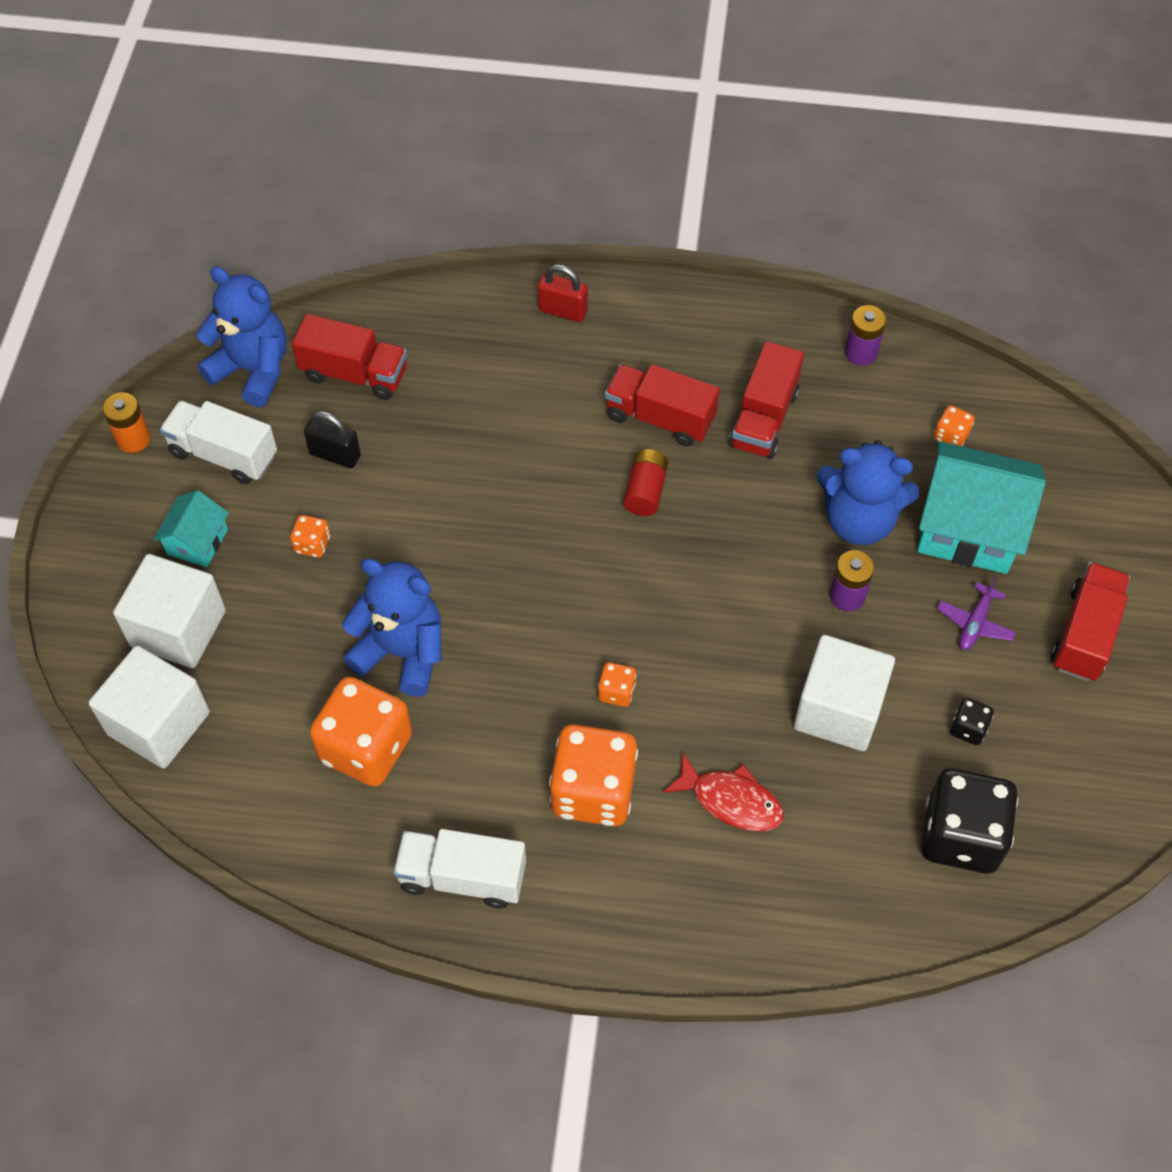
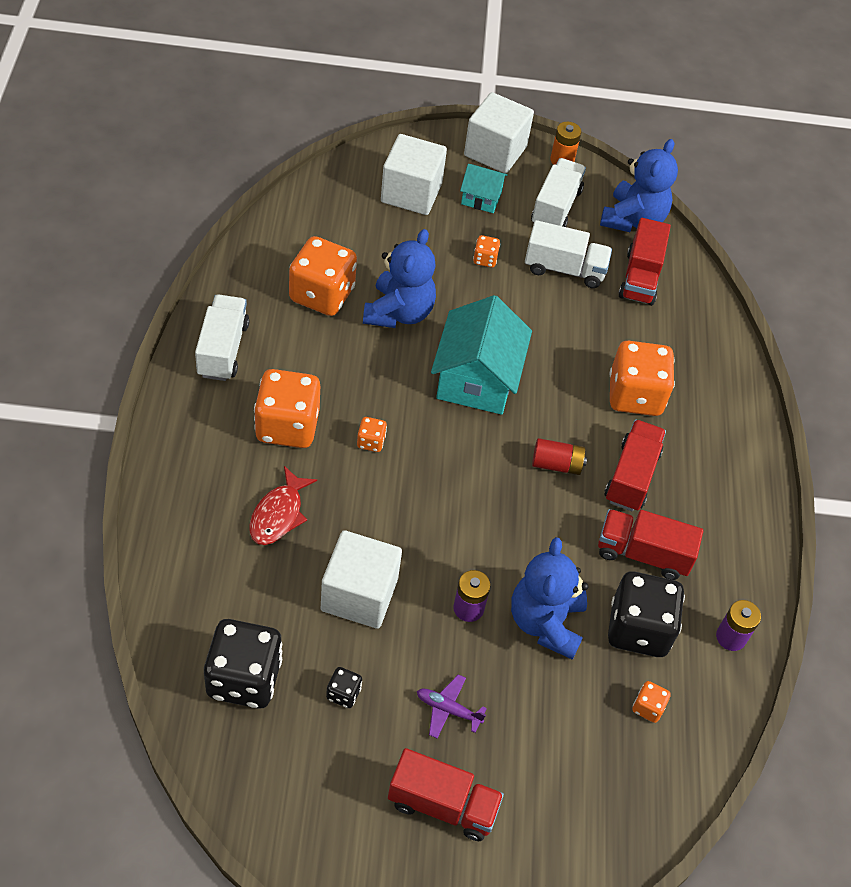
camera: 80 degrees right, 5 degrees down
white cube [89,646,210,769] -> white cube moved to [464,92,534,174]
black padlock [304,411,361,468] -> white truck [525,220,612,288]
red padlock [538,264,588,322] -> none
turquoise house [917,441,1046,574] -> turquoise house moved to [431,295,532,415]
none -> black dice [608,571,685,657]
none -> orange dice [609,341,675,416]

